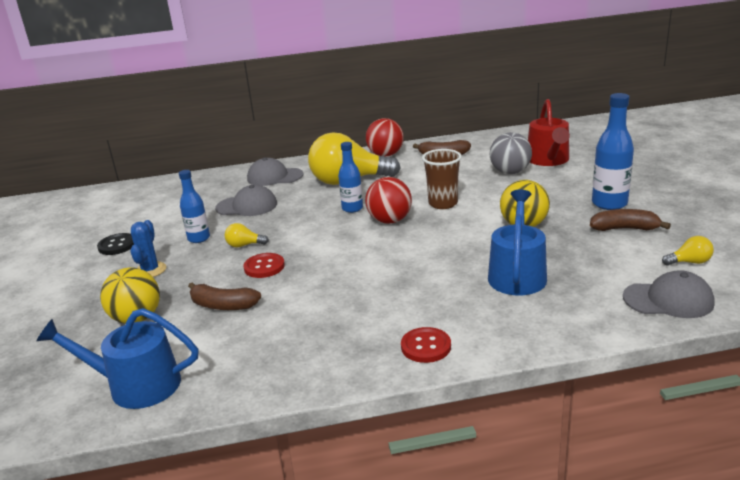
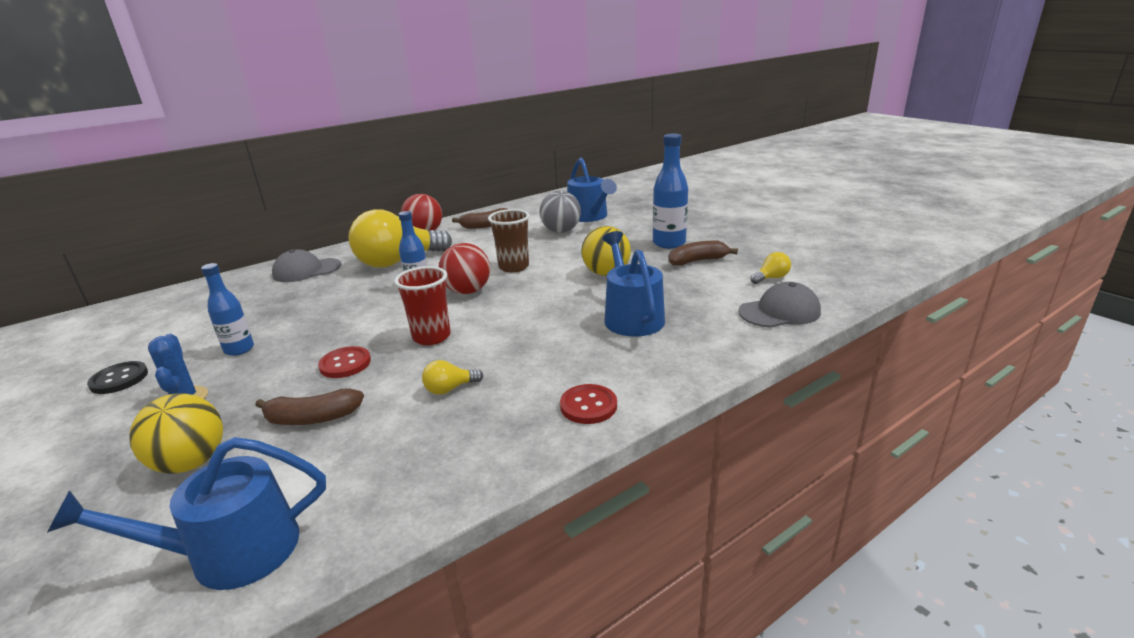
camera: 25 degrees left, 0 degrees up
grey cap [215,185,277,216] -> none
yellow light bulb [225,223,269,248] -> yellow light bulb moved to [422,360,483,395]
red watering can [528,99,570,166] -> blue watering can [567,158,617,222]
none -> red cup [394,266,451,345]

